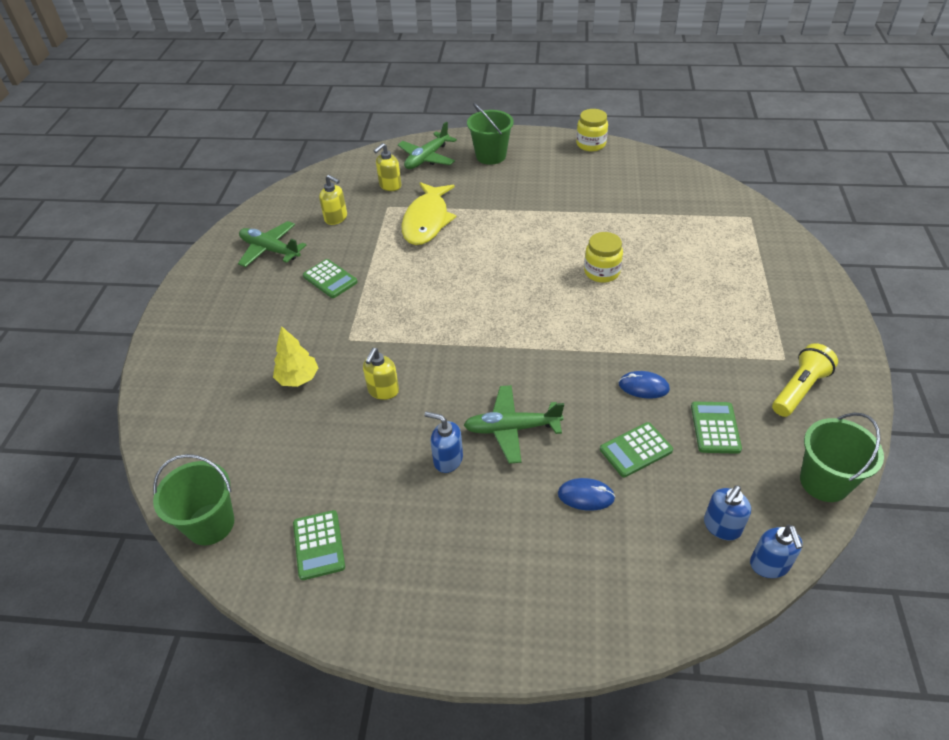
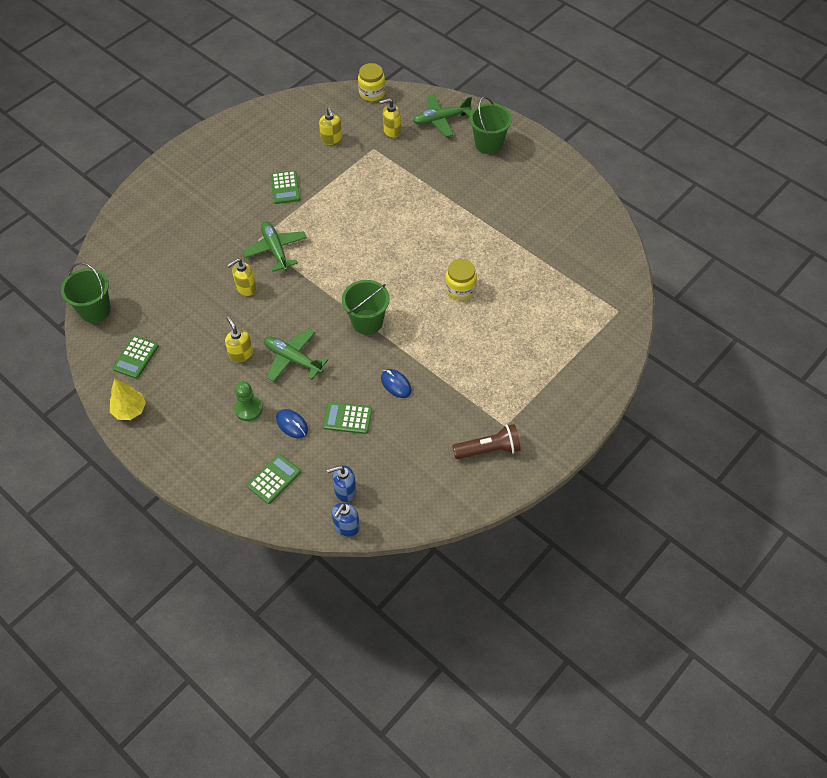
camera: 35 degrees right, 10 degrees up
green plane [238,221,306,267] -> green plane moved to [242,221,307,272]
yellow tree [273,326,318,387] -> yellow tree moved to [110,379,146,420]
yellow fish [402,182,457,245] -> none
blue soap dispenser [424,412,463,473] -> yellow soap dispenser [225,317,253,362]
yellow jar [576,109,608,151] -> yellow jar moved to [358,63,385,101]
green calculator [691,402,742,454] -> green calculator moved to [247,454,301,504]
yellow flashlight [772,343,838,417] -> brown flashlight [453,424,521,459]
green bucket [800,413,884,502] -> green bucket moved to [342,280,390,335]
none -> green pawn [234,381,263,421]

